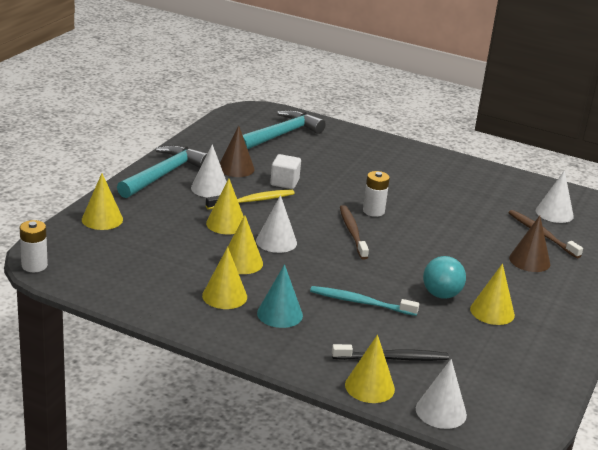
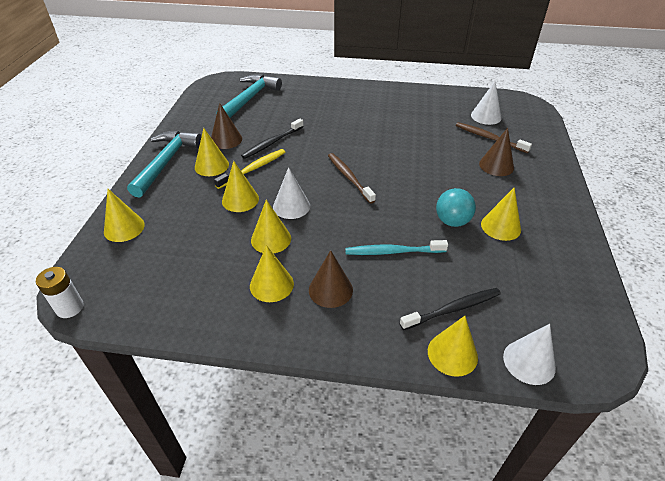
camera: 15 degrees left, 15 degrees up
white cone [191,144,227,198] -> yellow cone [195,128,229,176]
turquoise cone [257,264,303,328] -> brown cone [309,250,353,308]
white cube [270,154,301,189] -> black toothbrush [241,118,304,159]
white battery [363,171,390,217] -> none

